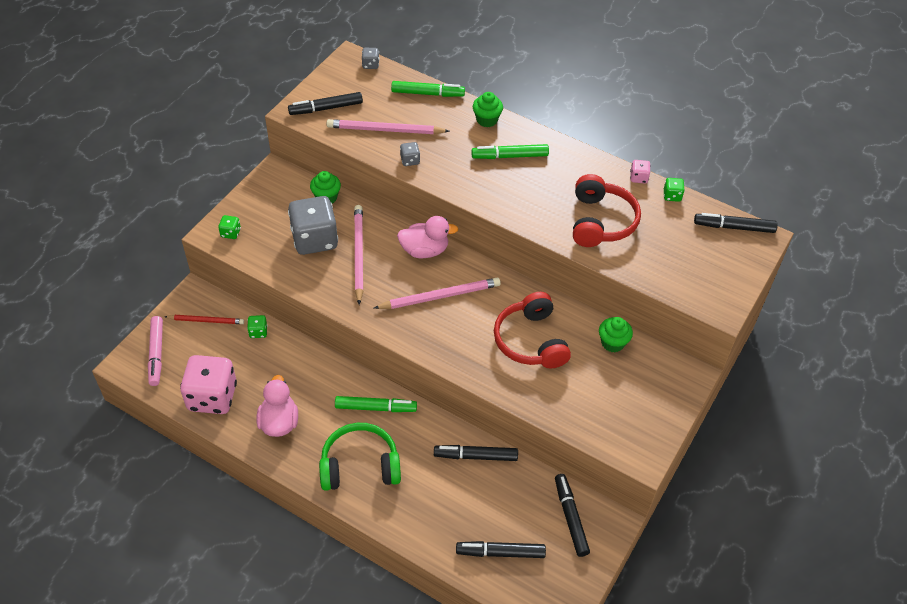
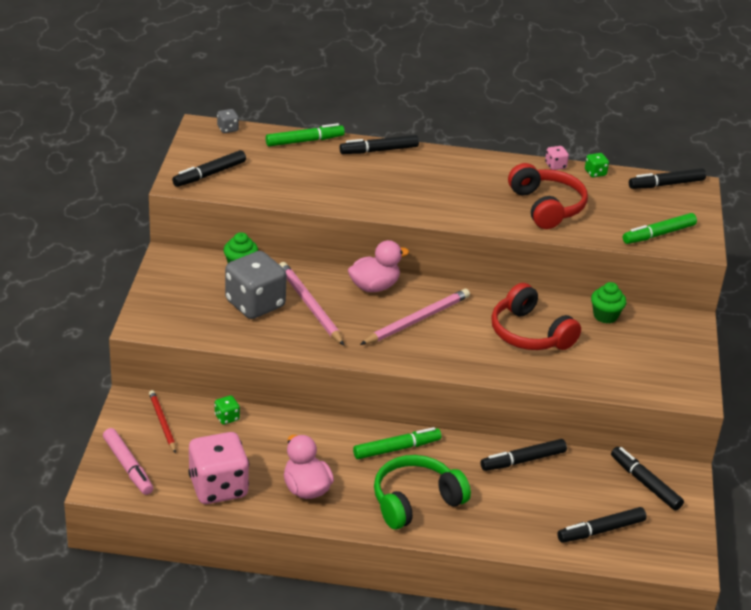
camera: 25 degrees left, 15 degrees down
red pencil [165,315,244,324] -> red pencil turned 90 degrees counterclockwise [149,390,176,453]
green dice [218,215,241,239] -> none
pink pencil [327,119,449,134] -> none
grey dice [400,142,420,166] -> none
green marker [472,144,549,159] -> green marker moved to [623,213,697,244]
green cupcake [473,92,503,127] -> black marker [340,135,419,154]

